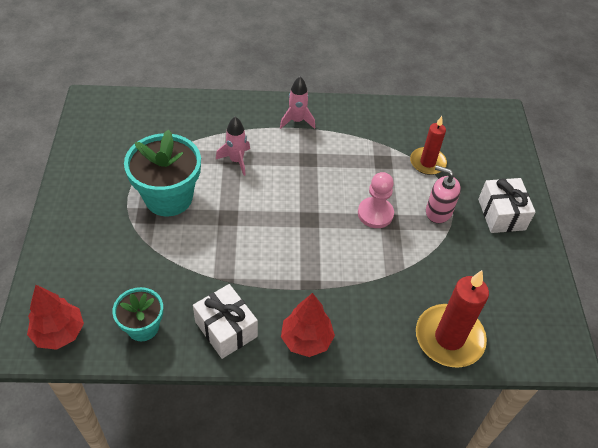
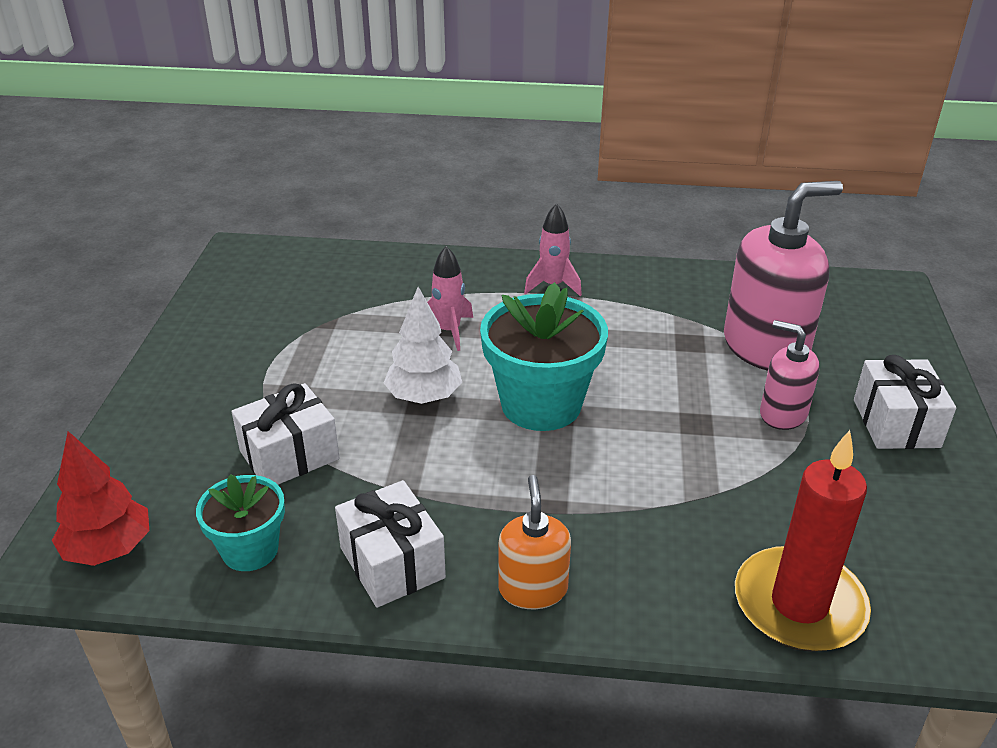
camera: 10 degrees right, 15 degrees down
turquoise flower pot [124,130,201,216] -> turquoise flower pot moved to [480,282,608,431]
red tree [281,293,335,357] -> orange soap dispenser [498,475,571,609]
pink pawn [358,172,394,228] -> none
red candle [410,116,447,175] -> pink soap dispenser [724,181,843,371]
none -> white gift [232,383,340,485]
none -> white tree [384,287,462,404]

